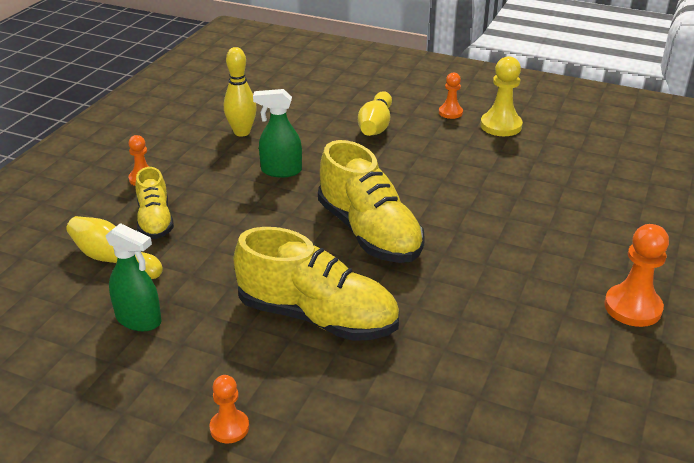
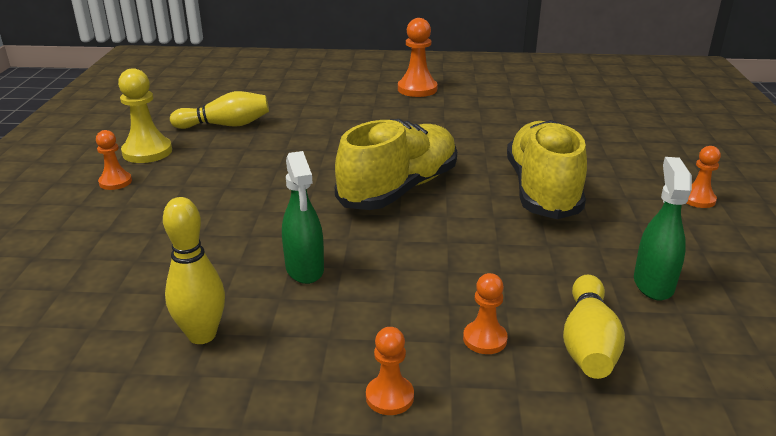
camera: 110 degrees left, 5 degrees down
yellow shoe [135,167,174,239] -> orange pawn [463,273,508,354]
yellow bowling pin [358,91,392,136] -> yellow bowling pin moved to [170,91,269,129]

